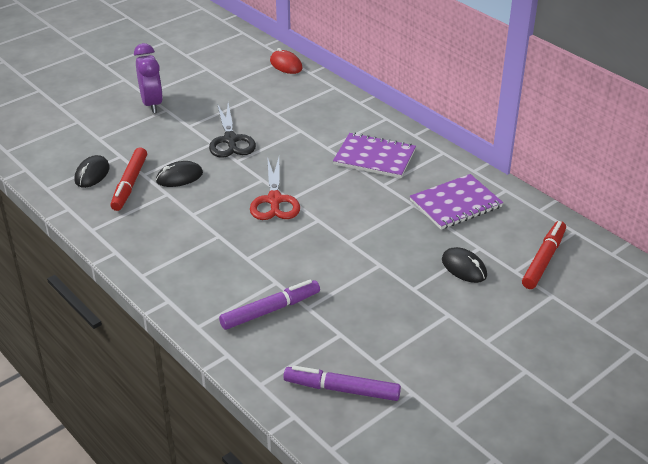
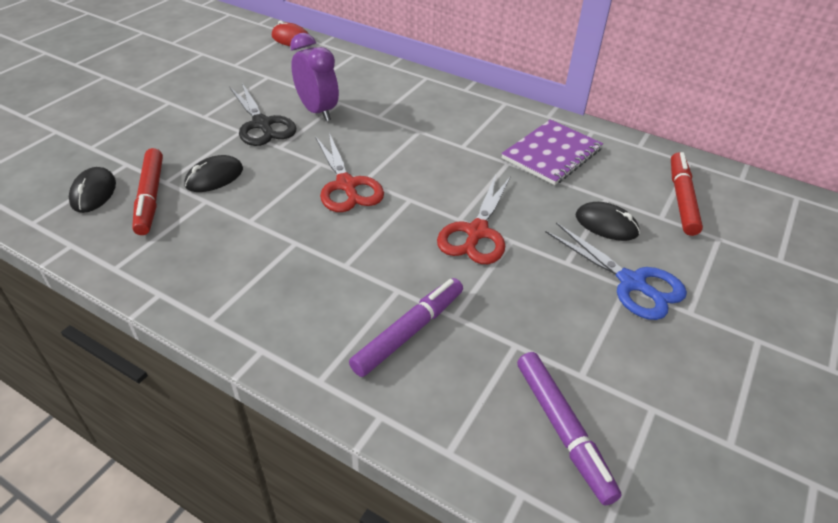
camera: 20 degrees left, 5 degrees up
purple clock [134,43,163,113] -> purple clock moved to [290,33,339,121]
purple marker [284,366,401,401] -> purple marker turned 105 degrees counterclockwise [517,352,622,506]
purple notebook [333,132,416,178] -> none
none -> red scissors [437,175,511,264]
none -> blue scissors [545,222,687,320]

